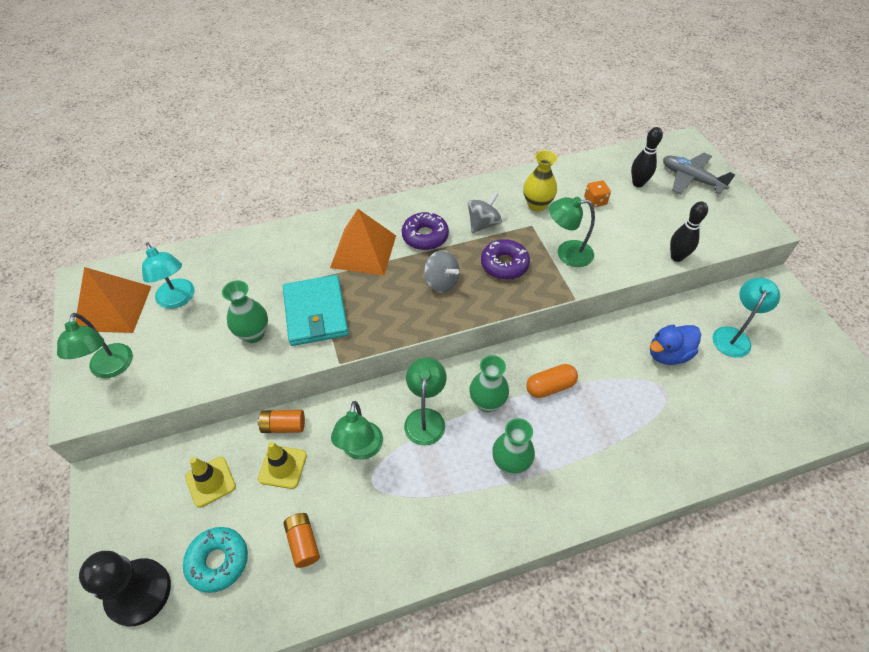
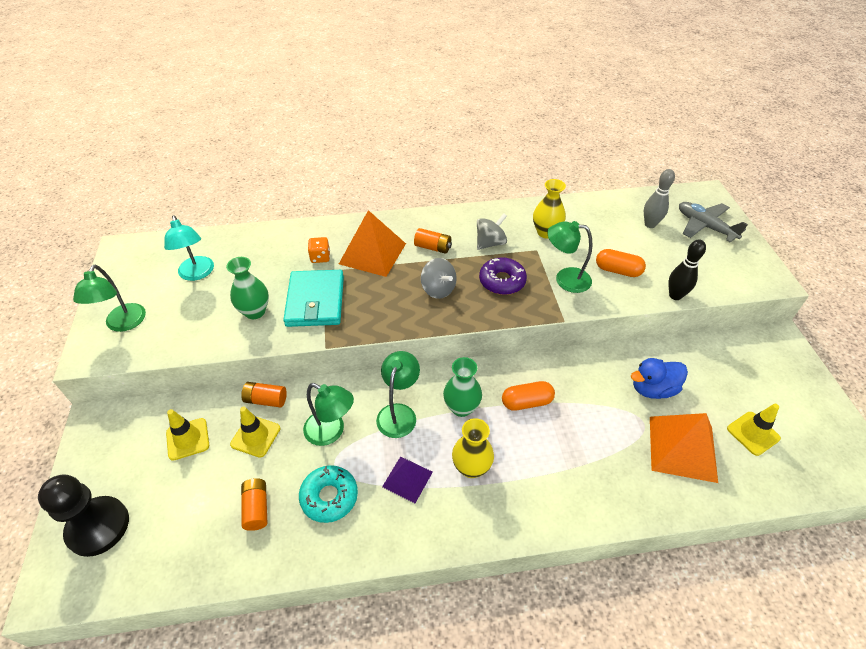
camera: 10 degrees right, 5 degrees down
orange pyramid [75,267,152,333] -> orange pyramid moved to [650,413,718,483]
turquoise donut [183,527,248,593] -> turquoise donut moved to [299,465,358,523]
green lamp [331,401,383,460] -> green lamp turned 75 degrees counterclockwise [303,383,354,446]
purple donut [402,212,449,250] -> orange battery [414,228,452,254]
green vase [492,418,535,475] -> yellow vase [452,418,494,478]
orange dice [584,180,611,207] -> orange dice moved to [308,237,330,263]
black bowling pin [631,127,663,187] -> grey bowling pin [644,169,675,228]
turquoise lamp [712,277,780,358] -> none
none -> purple pyramid [382,456,433,503]
none -> orange capsule [596,249,646,277]
none -> yellow traffic cone [727,404,781,456]

